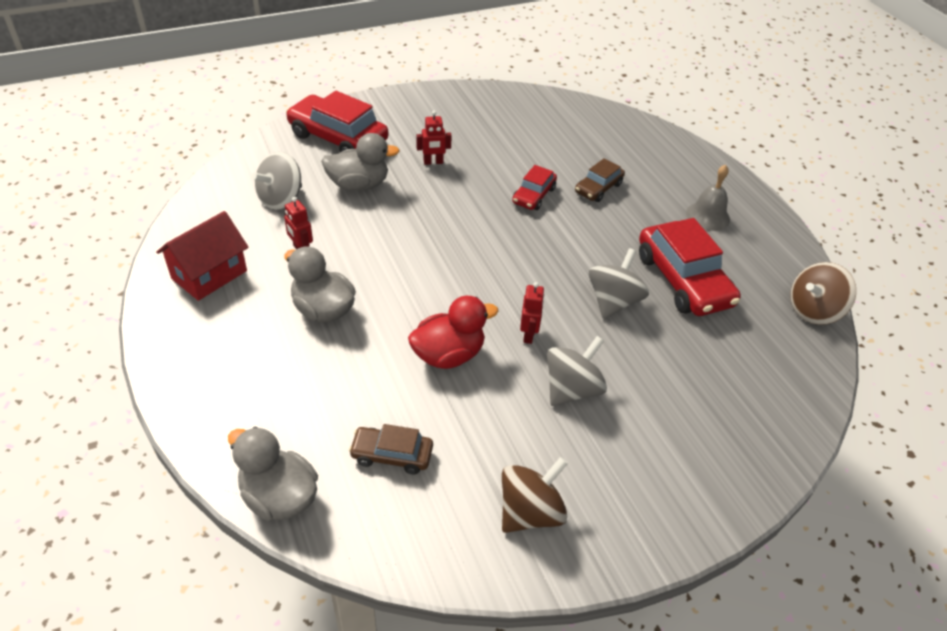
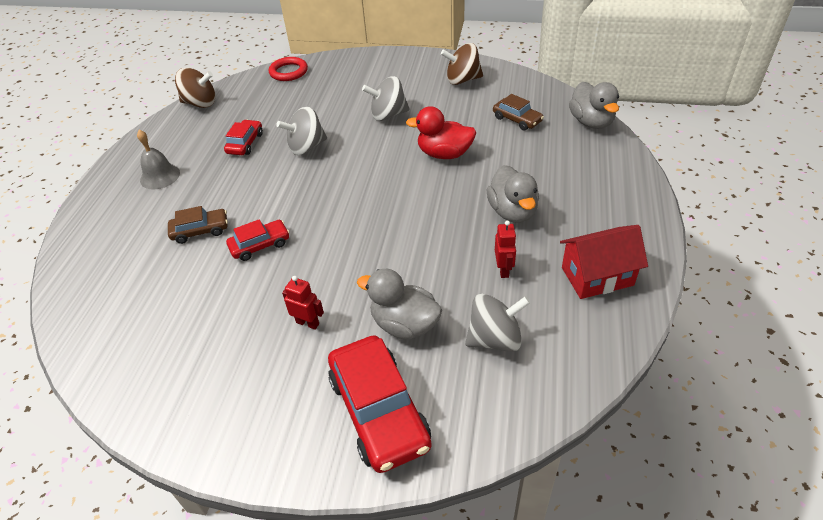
camera: 140 degrees left, 0 degrees up
red robot [520,282,545,344] -> none
red car [639,218,741,316] -> red car [224,120,263,155], size x0.54
none -> red ring [269,57,308,81]

